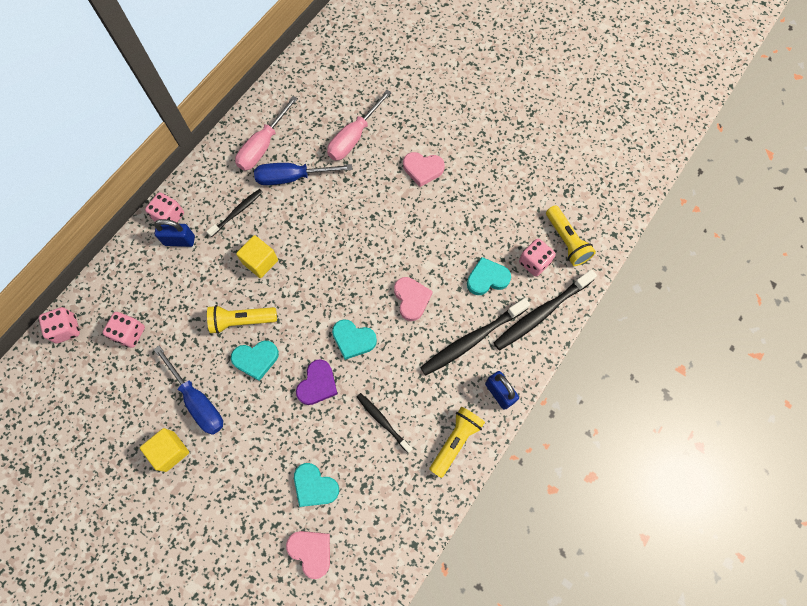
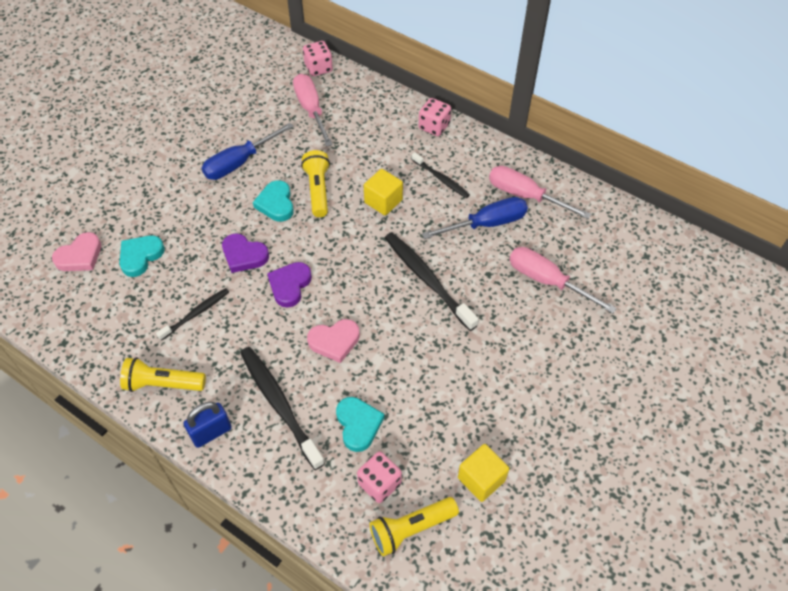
camera: 90 degrees right, 15 degrees down
pink dice [103,312,145,348] -> pink screwdriver [293,74,333,147]
yellow cube [140,428,189,472] -> yellow cube moved to [458,444,509,502]
blue padlock [154,219,195,247] -> none
blue screwdriver [254,163,352,185] -> blue screwdriver turned 75 degrees clockwise [422,197,528,239]
turquoise heart [332,319,377,360] -> purple heart [267,262,312,308]
pink heart [403,152,445,187] -> none
yellow flashlight [429,407,485,478] -> yellow flashlight turned 150 degrees clockwise [120,357,206,392]
black toothbrush [494,269,597,350] -> black toothbrush moved to [385,232,479,331]

